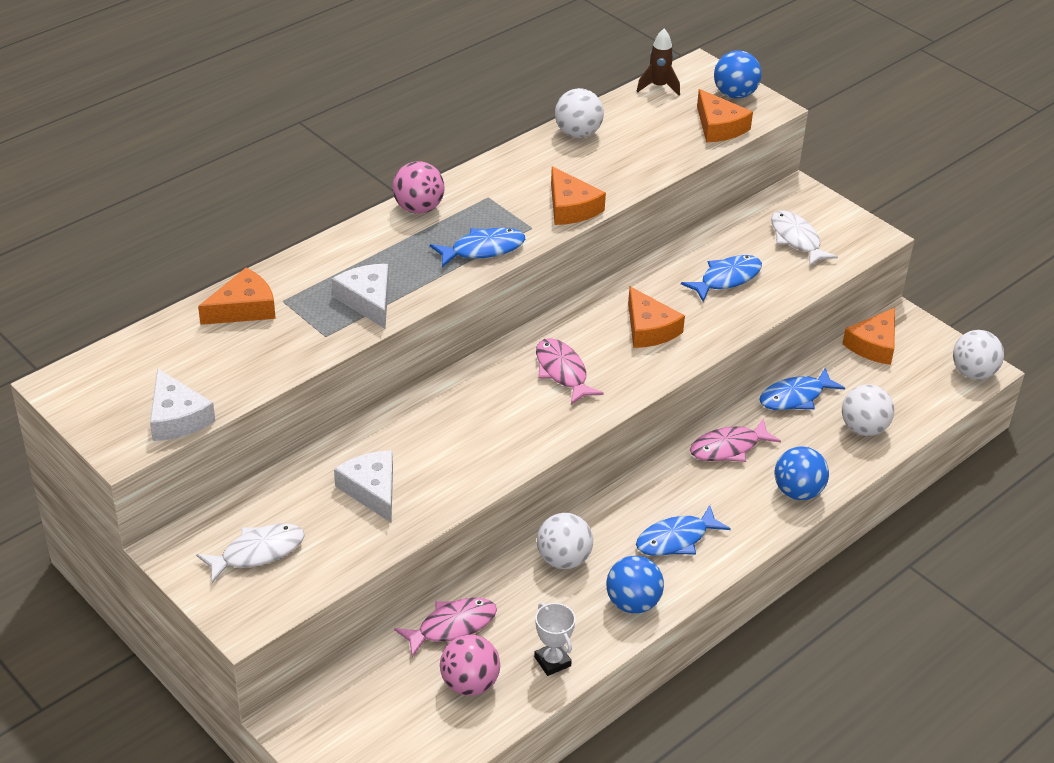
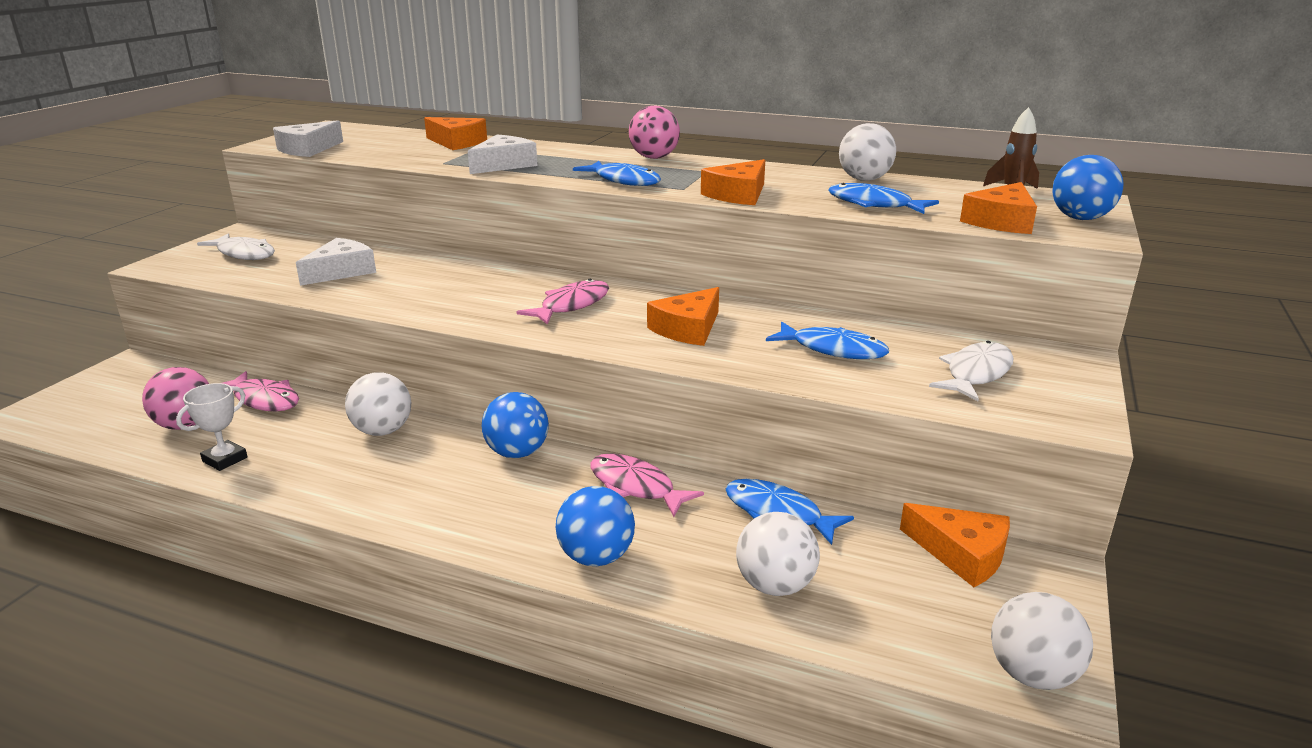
camera: 65 degrees right, 15 degrees down
blue ball [606,556,664,614] -> blue ball moved to [482,392,549,458]
blue fish [636,505,731,556] -> blue fish moved to [828,183,939,214]
orange cheese [842,308,895,365] -> orange cheese turned 150 degrees counterclockwise [900,503,1010,587]

